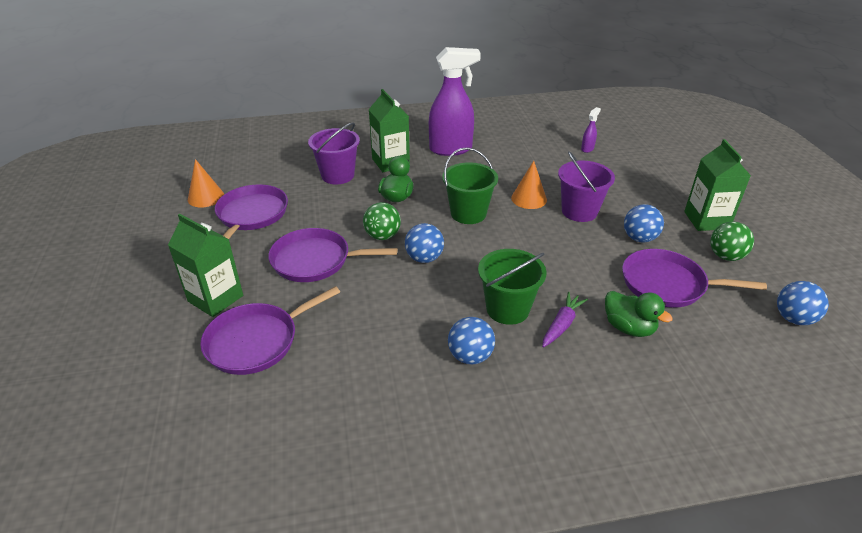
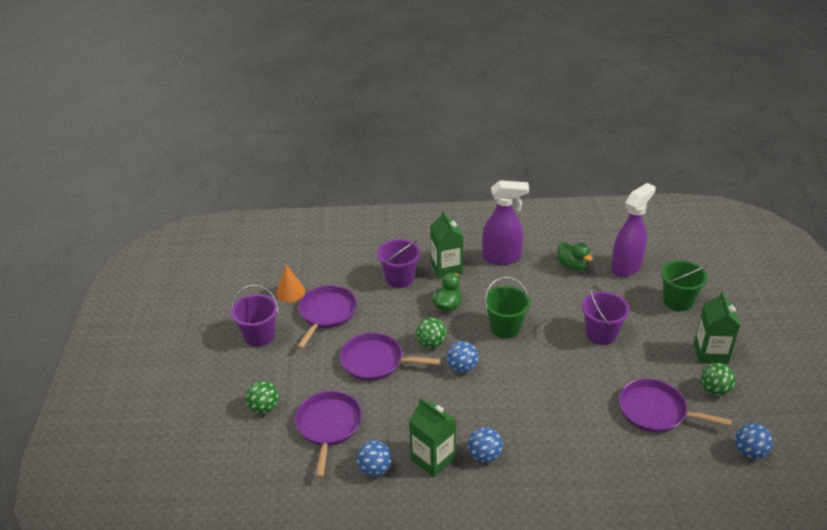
camera: 10 degrees right, 0 degrees up
green carton [168,214,243,317] -> green carton moved to [409,398,456,477]
purple pan [200,286,340,375] -> purple pan turned 120 degrees clockwise [295,391,362,478]
green bucket [478,249,547,325] -> green bucket moved to [661,260,708,311]
orange cone [511,161,547,209] -> none
purple carrot [542,292,588,347] -> none
purple spray bottle [581,107,601,153] -> purple spray bottle [611,183,656,277], size x2.41
green duck [605,291,673,337] -> green duck moved to [557,242,593,271]
blue ball [624,204,664,242] -> blue ball moved to [357,440,392,477]
none -> purple bucket [231,285,278,347]
none -> green ball [245,381,279,414]

